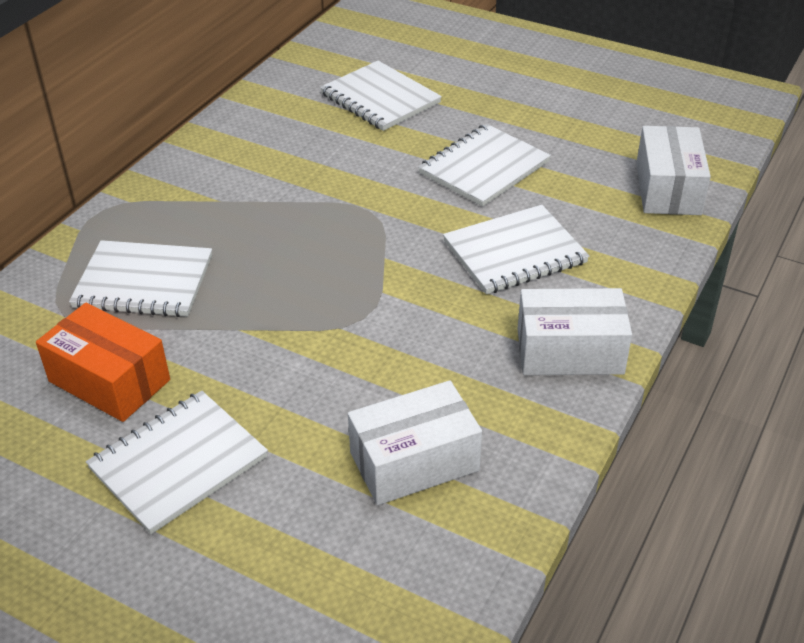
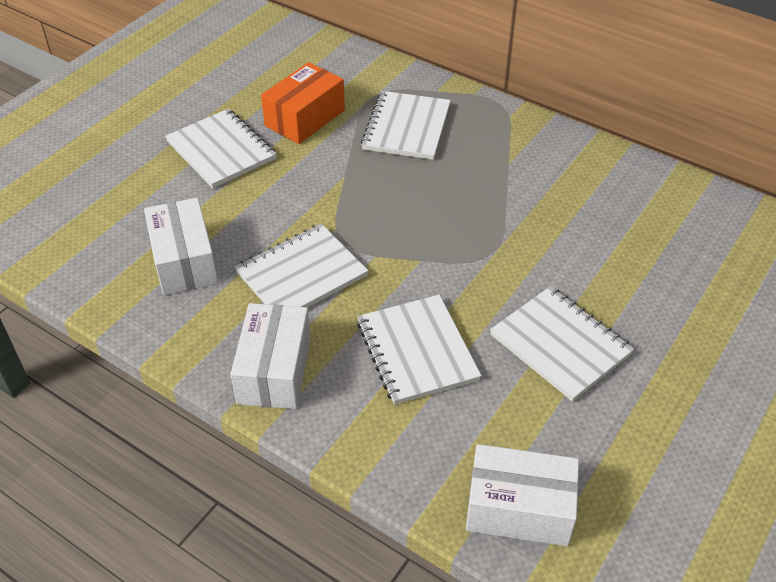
camera: 95 degrees right, 5 degrees up
white notebook [320,61,442,131] -> white notebook moved to [235,224,368,308]

